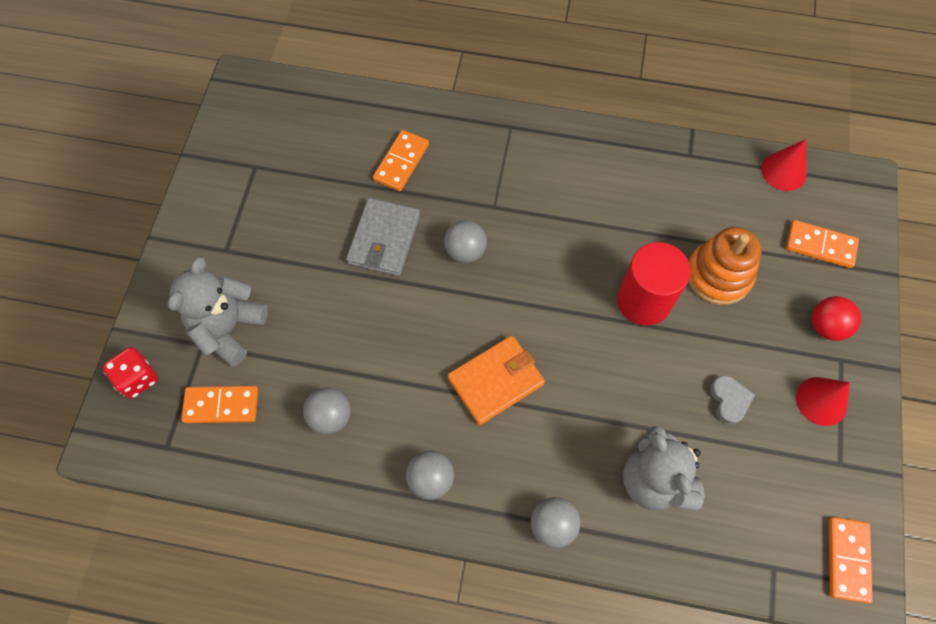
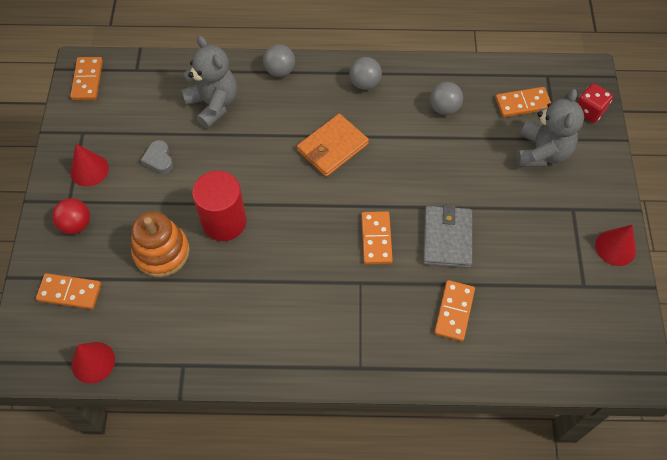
camera: 170 degrees right, 5 degrees down
grey ball [444,220,487,263] -> orange domino [361,211,393,264]
none -> red cone [595,225,636,266]

